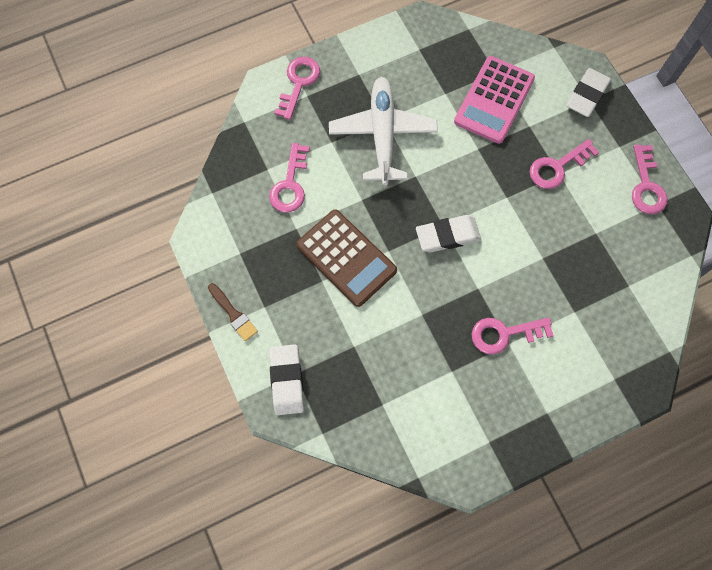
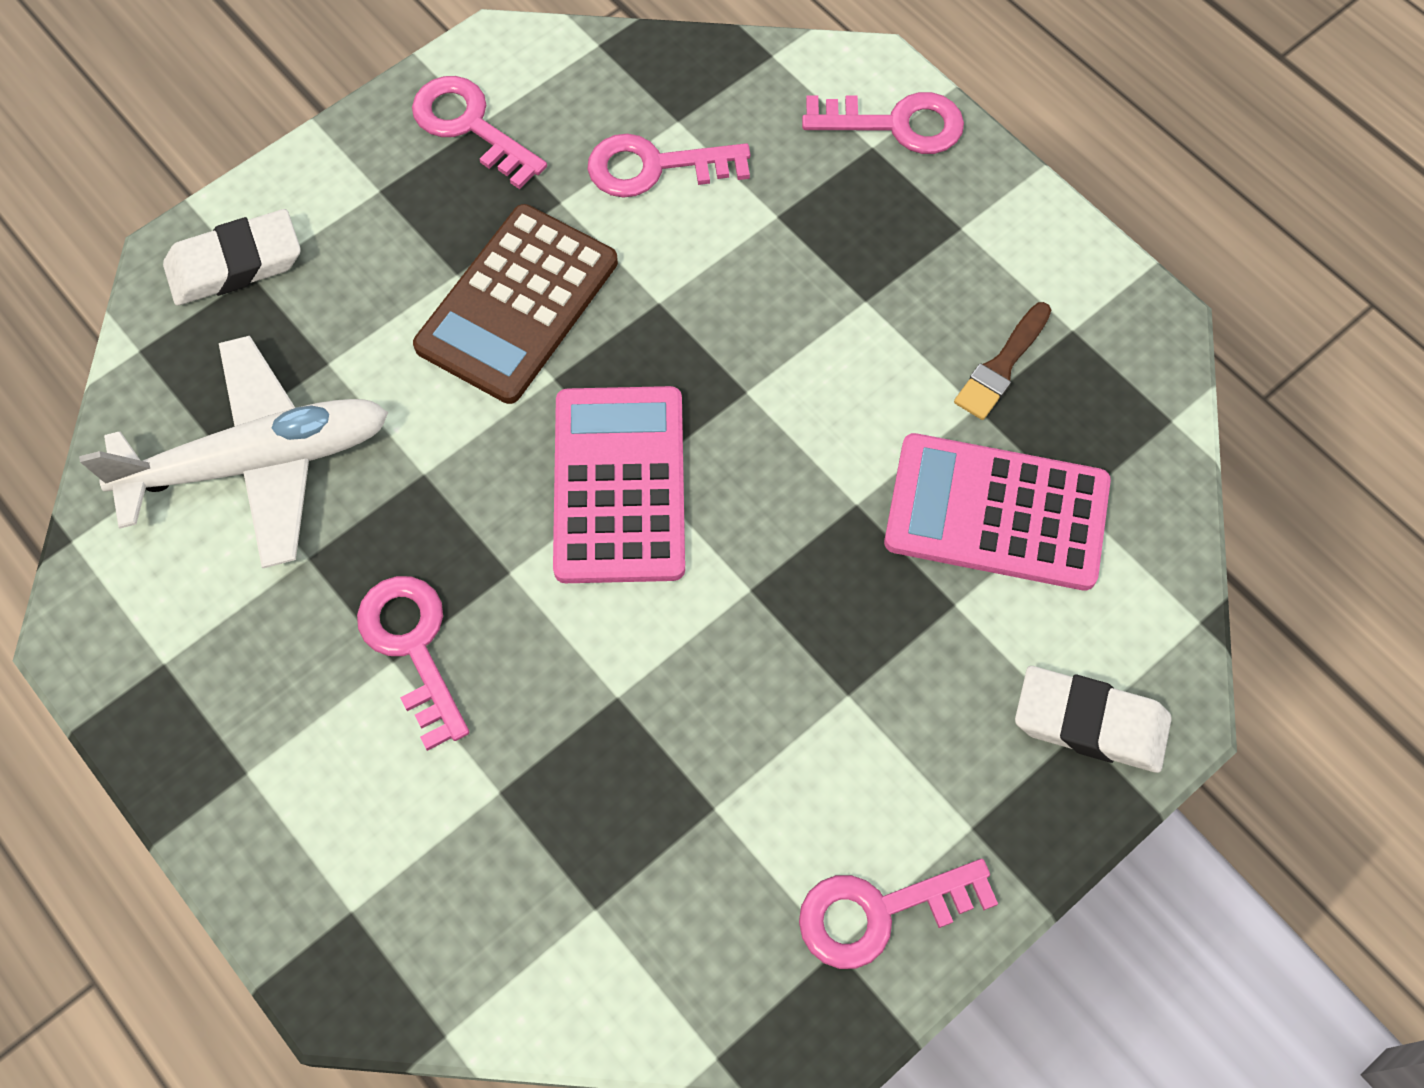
camera: 75 degrees right, 5 degrees down
brown brush [208,283,258,341] -> brown brush moved to [954,302,1051,420]
white plane [329,77,438,185] -> white plane moved to [79,336,389,568]
white eraser [416,215,481,253] -> pink calculator [553,386,685,583]
pink key [530,139,599,189] -> pink key moved to [412,76,547,189]

